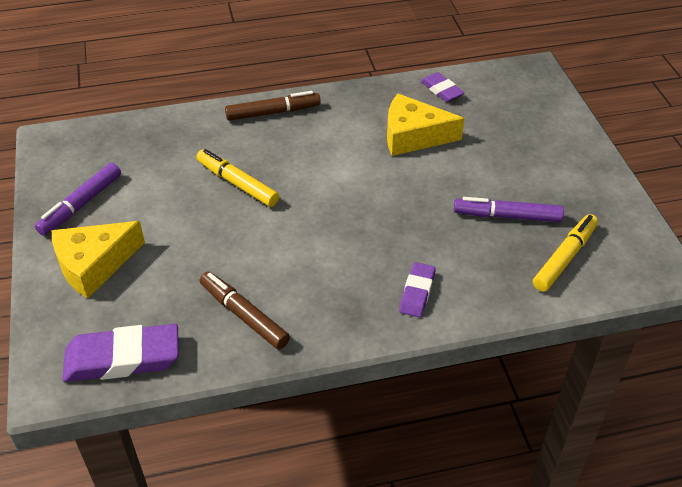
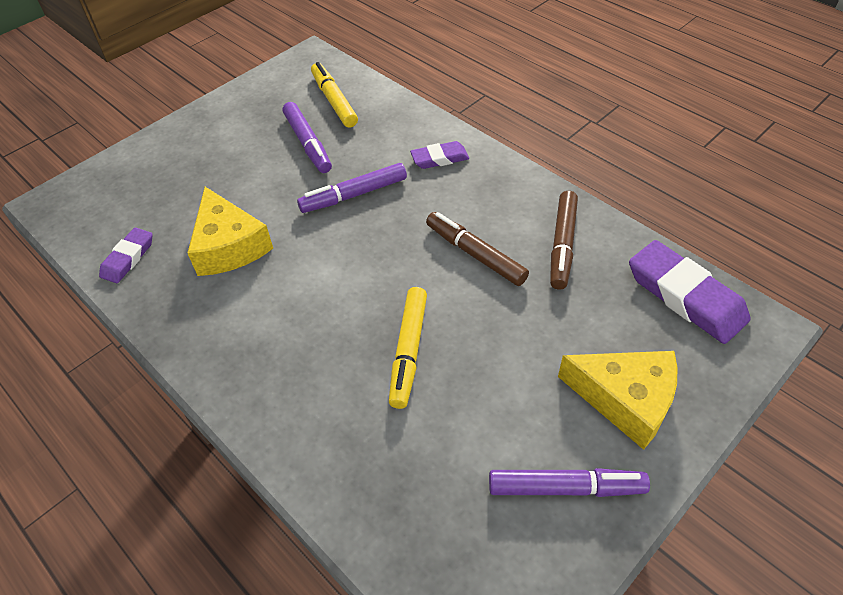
camera: 120 degrees left, 5 degrees up
brown marker [225,91,321,121] -> brown marker moved to [426,212,529,286]
yellow marker [533,214,598,292] -> yellow marker turned 60 degrees clockwise [311,62,358,128]
none -> purple marker [297,163,407,213]

